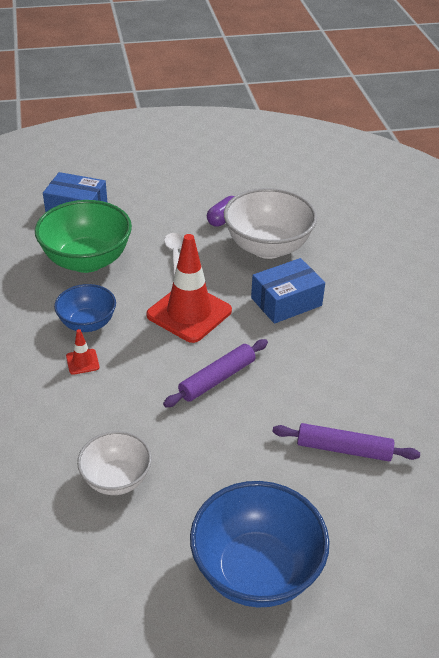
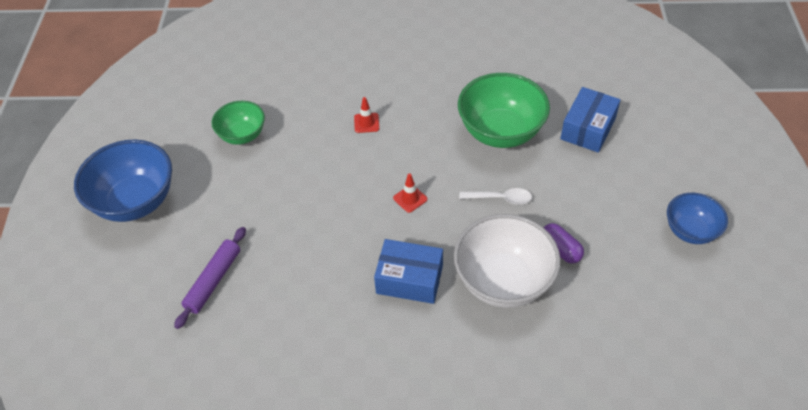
camera: 105 degrees right, 10 degrees up
blue bowl [54,284,116,332] -> blue bowl moved to [667,193,728,244]
white bowl [77,431,152,495] -> green bowl [212,101,265,145]
red traffic cone [146,234,232,343] -> red traffic cone [393,173,427,213], size x0.42
purple rolling pin [163,339,268,407] -> none
blue box [251,258,325,324] -> blue box turned 60 degrees counterclockwise [374,239,443,304]

